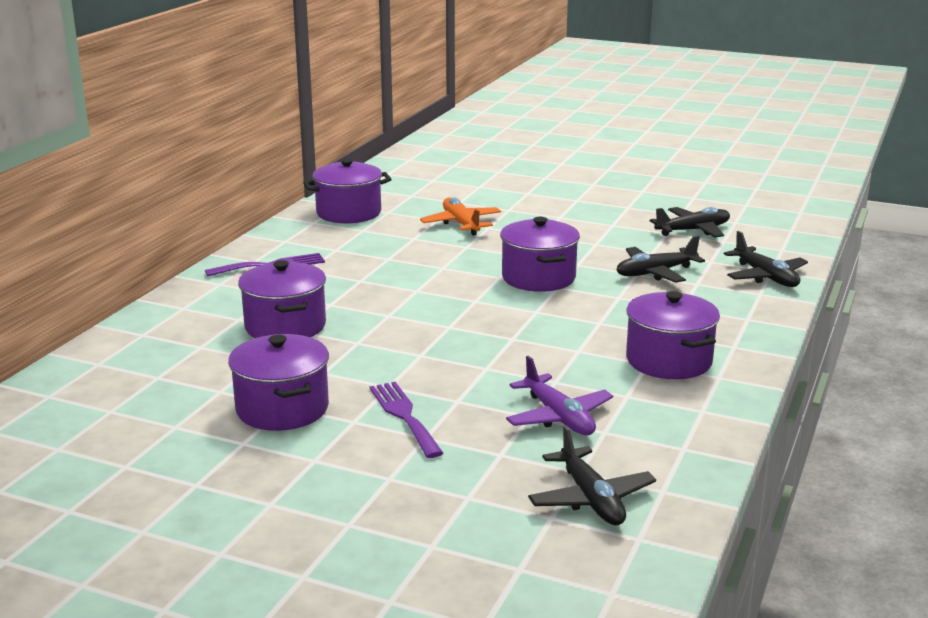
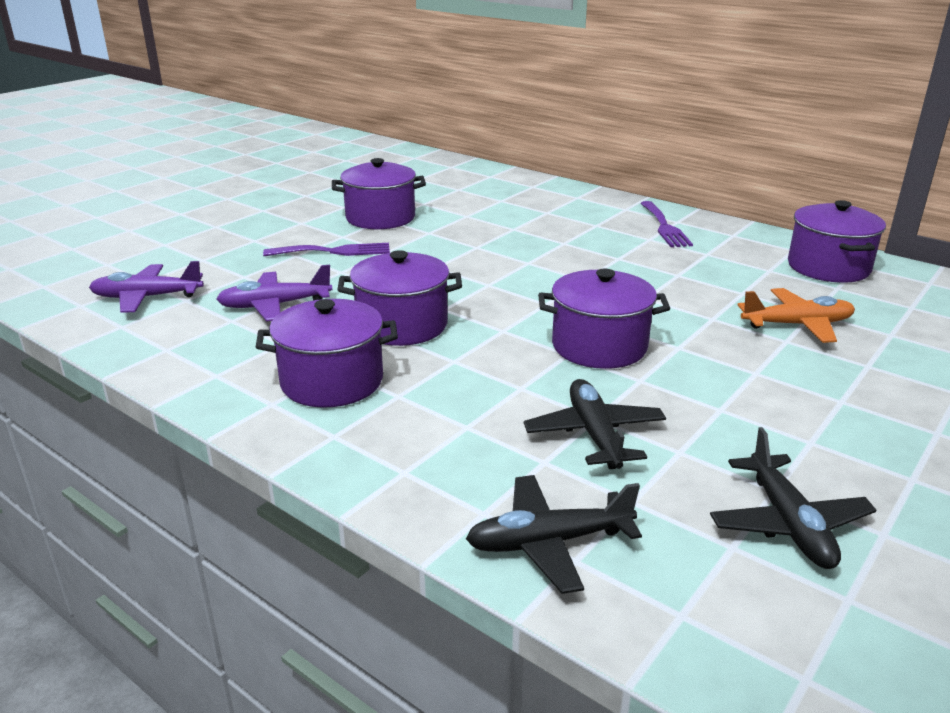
camera: 105 degrees right, 5 degrees up
purple pot [238,260,326,338] -> purple pot moved to [337,250,462,346]
black plane [528,425,656,525] -> purple plane [89,261,204,313]

